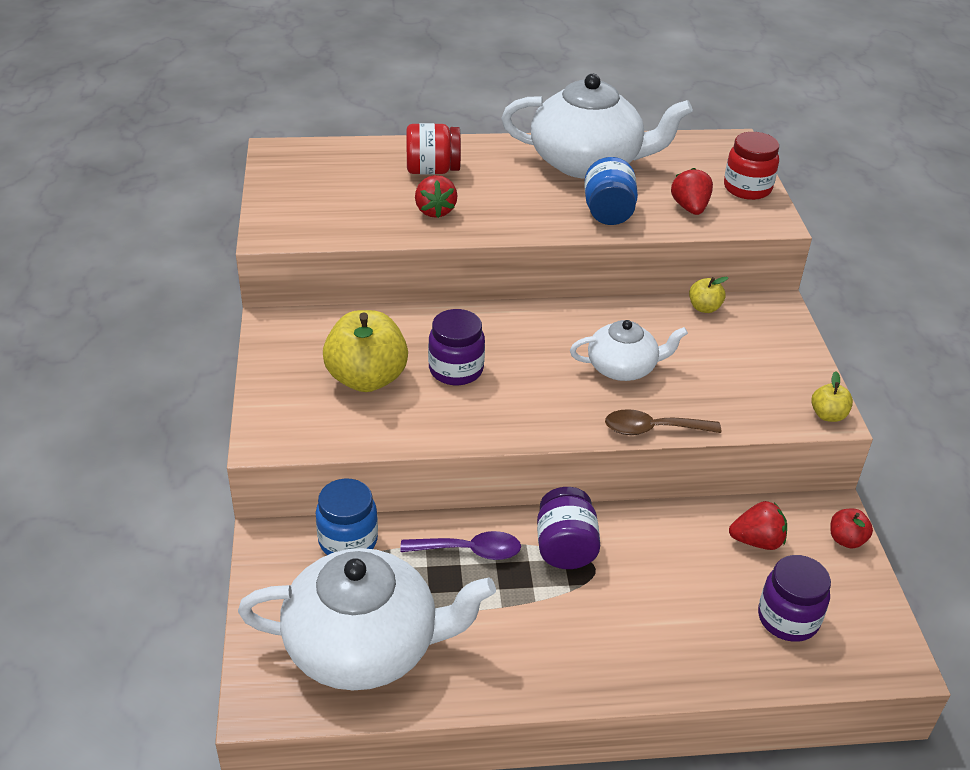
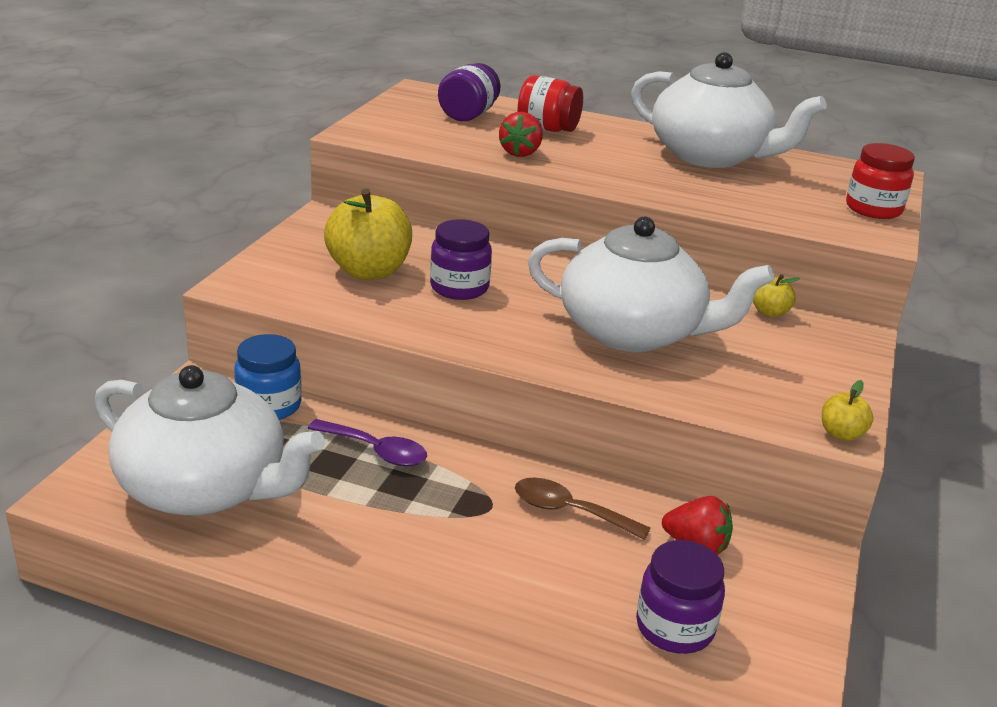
camera: 25 degrees right, 10 degrees down
purple jar [537,487,600,569] -> purple jar moved to [438,63,500,121]
white teapot [570,320,688,381] -> white teapot [528,216,775,352], size x1.82
blue jar [584,157,638,225] -> none
brown spoon [605,409,721,435] -> brown spoon moved to [515,477,651,540]
red strawberry [671,168,713,215] -> none
red apple [830,509,873,548] -> none

